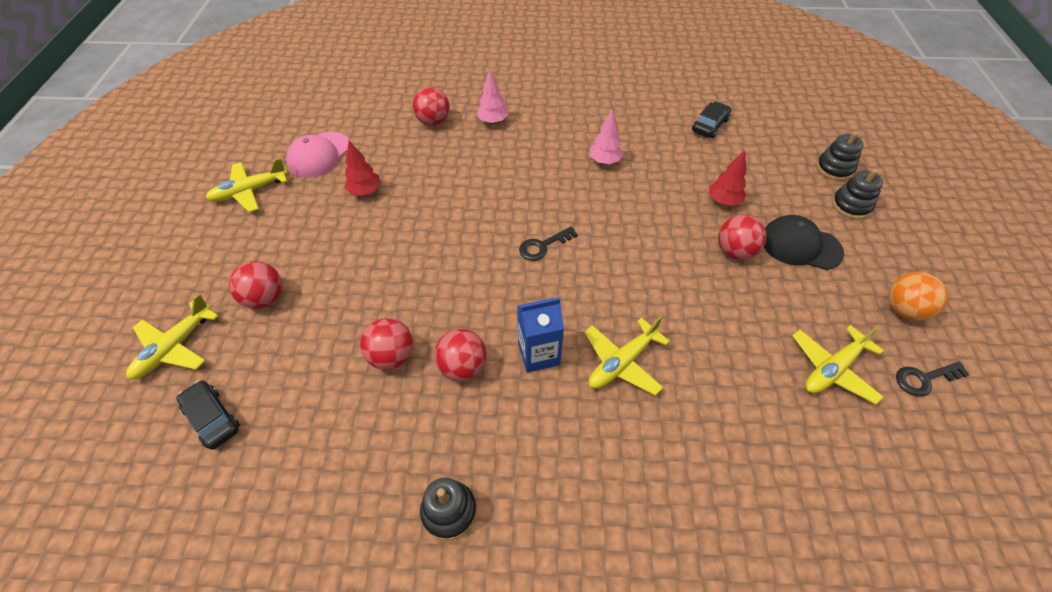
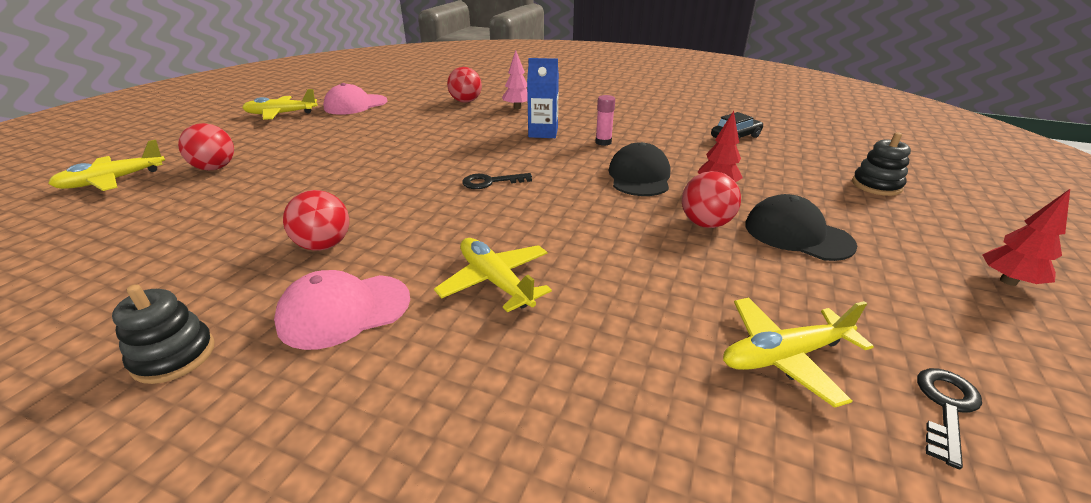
camera: 20 degrees right, 20 degrees down
black car [176,380,240,450] -> none
red tree [344,141,381,196] -> red tree moved to [982,189,1070,286]
red ball [360,318,413,370] -> none
blue carton [517,297,564,373] -> blue carton moved to [527,58,559,138]
yellow plane [584,316,670,395] -> yellow plane turned 75 degrees clockwise [434,238,552,312]
pink tree [590,109,624,164] -> pink glue stick [595,95,615,146]
black stacking toy [832,169,883,219] -> none
orange ball [888,272,948,321] -> none
black key [896,362,970,397] -> black key turned 120 degrees clockwise [917,368,982,469]
none -> pink cap [274,270,410,350]
none -> black cap [608,142,670,196]

